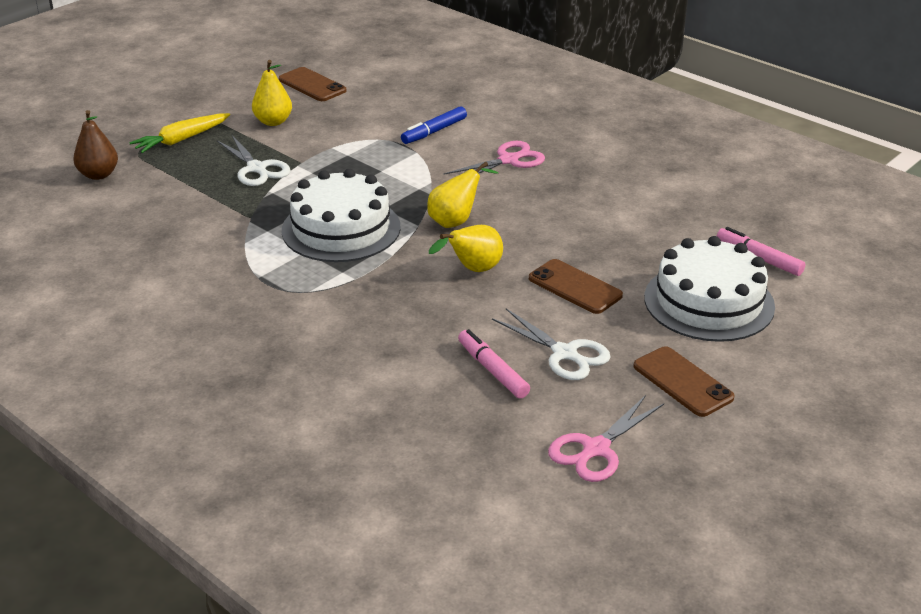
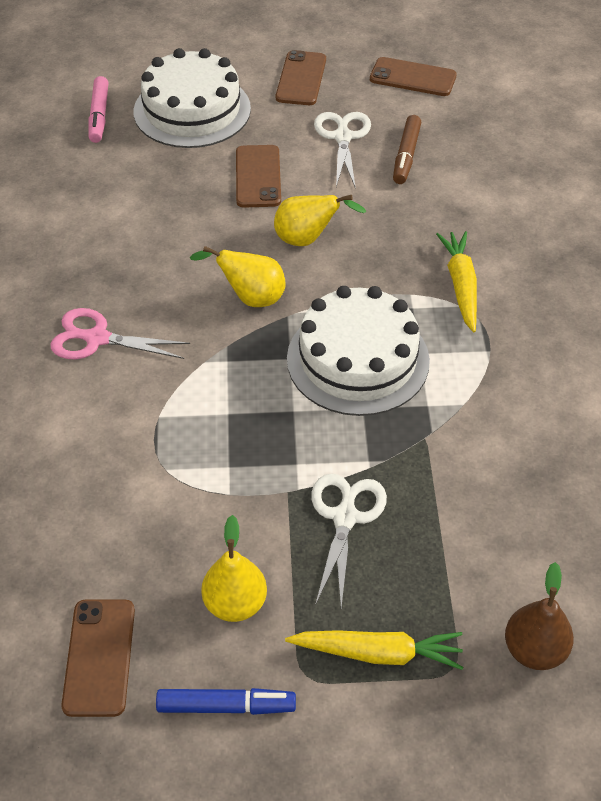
camera: 135 degrees left, 15 degrees up
blue marker [401,106,467,144] -> blue marker moved to [156,688,296,715]
pink marker [458,329,530,399] -> brown marker [393,115,421,184]
pink scissors [548,395,664,482] -> brown phone [370,57,457,96]
none -> yellow carrot [436,231,477,333]

